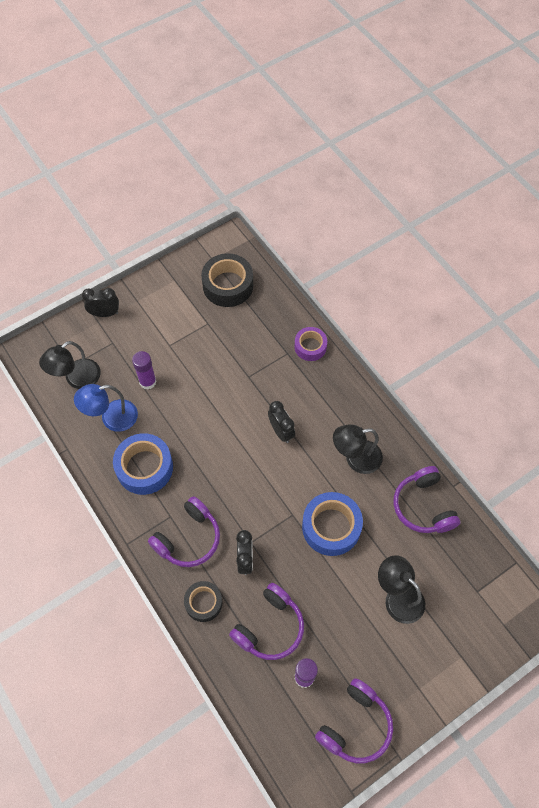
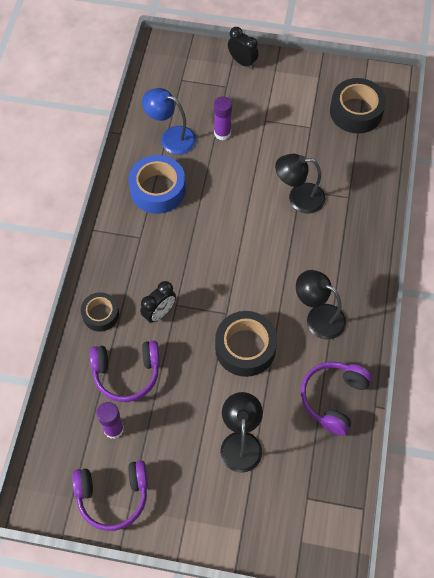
camera: 45 degrees right, 0 degrees up
black lamp [39,341,101,389] -> black lamp moved to [275,154,326,214]
purple headphones [148,496,220,567] -> none
black clock [268,401,295,443] -> none
purple tape [294,327,327,361] -> none
blue tape [302,492,363,556] -> black tape [215,311,277,377]

